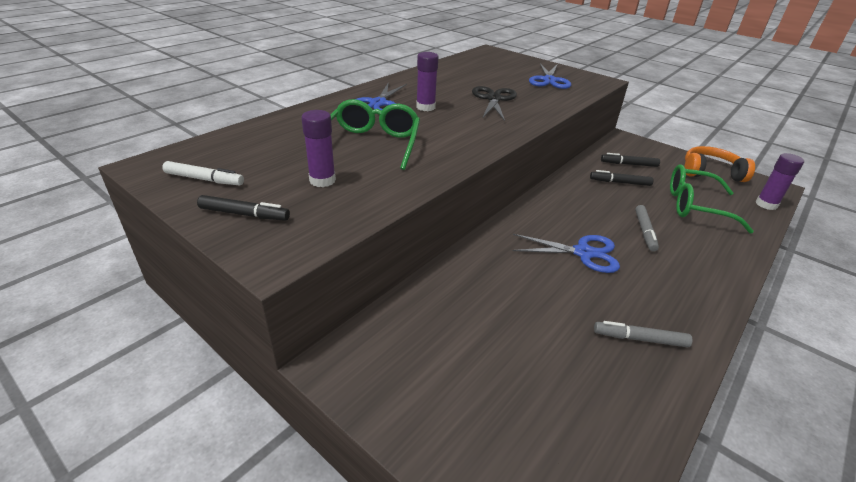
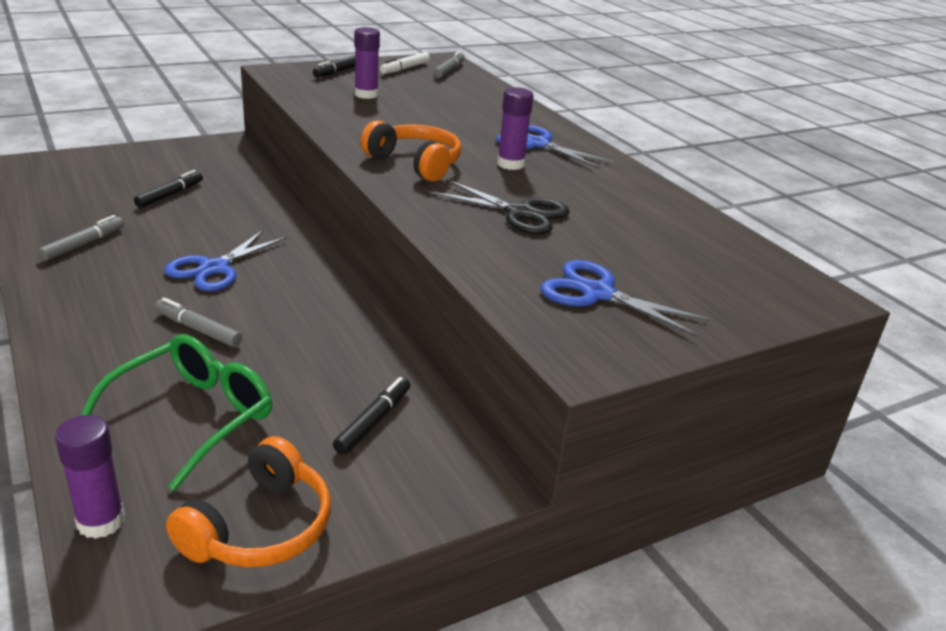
camera: 110 degrees right, 5 degrees down
green glasses [331,99,420,170] -> none
black marker [590,170,654,186] -> black marker moved to [134,170,203,208]
none -> orange headphones [360,120,461,182]
none -> grey marker [433,51,465,78]

